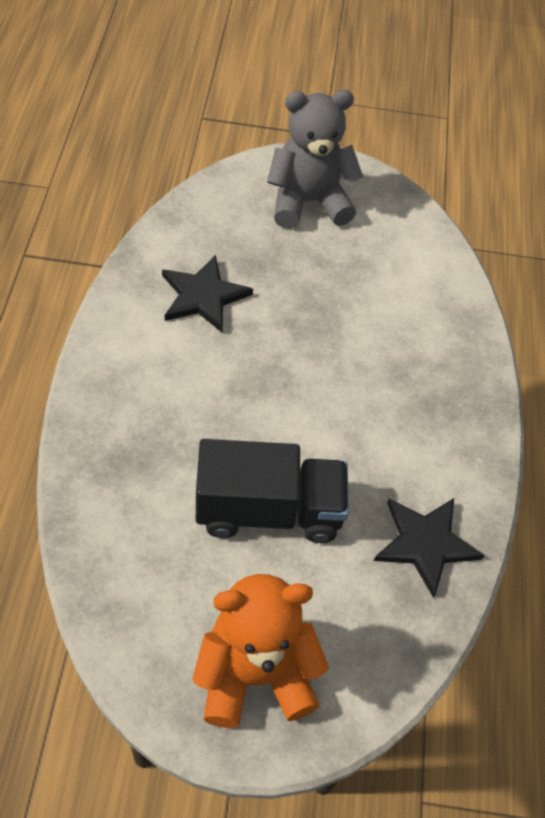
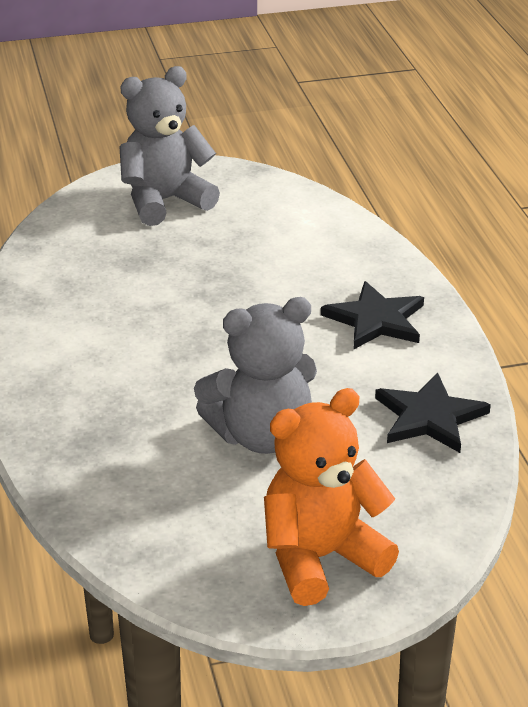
camera: 15 degrees left, 20 degrees down
black star [162,255,253,333] -> black star moved to [321,281,424,350]
black truck [196,439,349,543] -> grey teddy bear [194,297,317,454]

